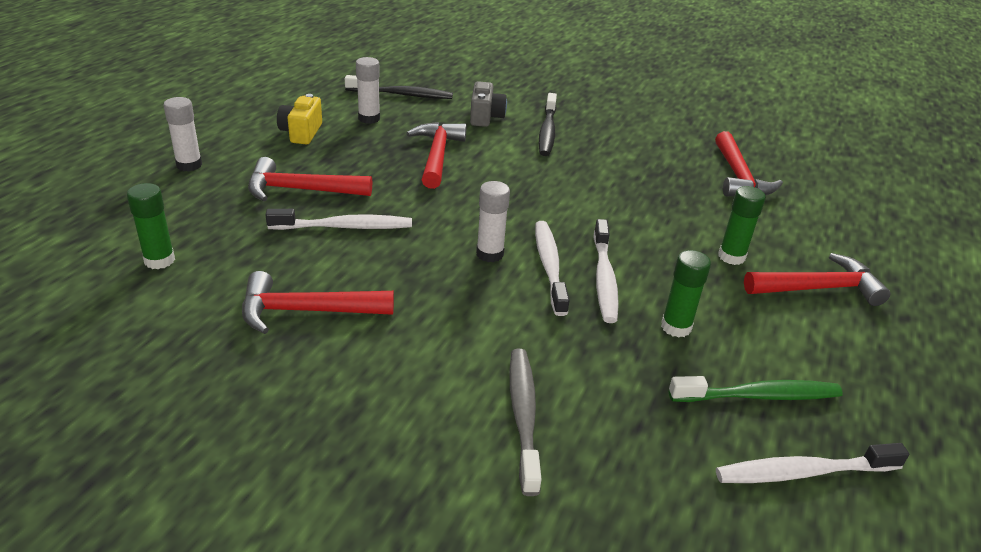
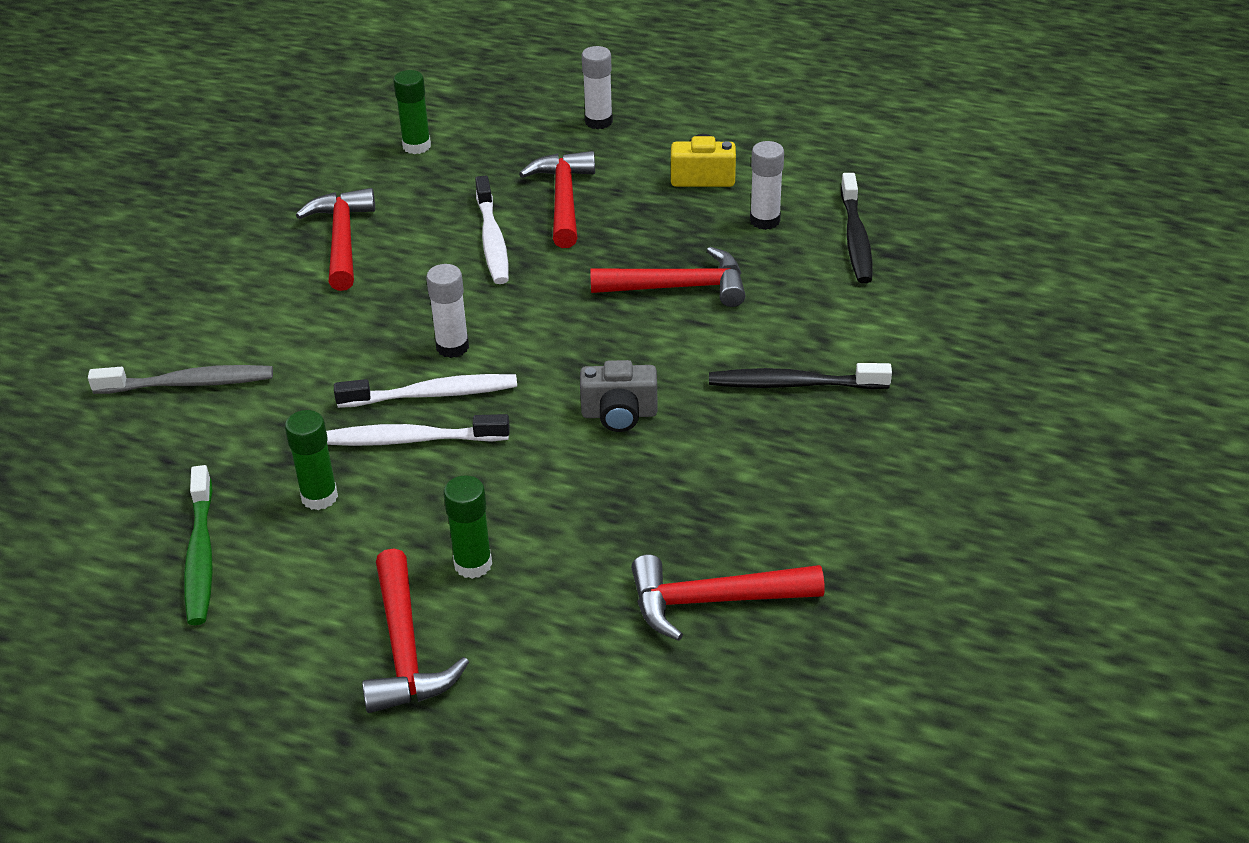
camera: 90 degrees right, 5 degrees up
grey camera [470,81,507,127] -> grey camera moved to [580,360,658,432]
white toothbrush [716,443,909,483] -> none

